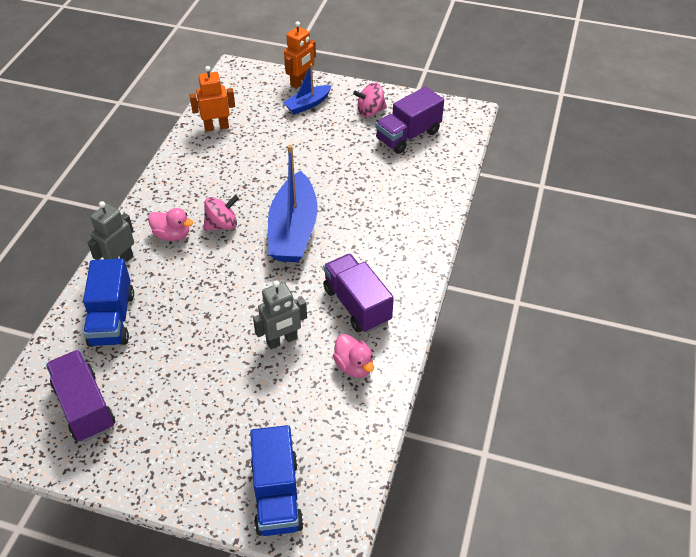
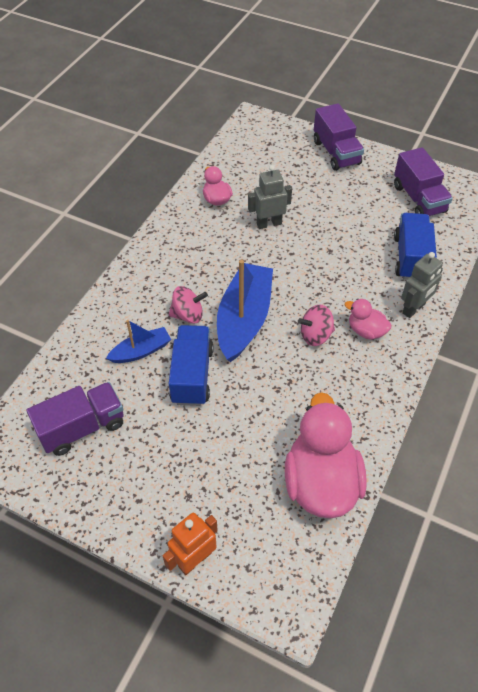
camera: 170 degrees left, 5 degrees up
orange robot [189,66,235,132] -> pink duck [285,392,367,519]
blue truck [250,425,304,536] -> blue truck moved to [169,325,214,406]
blue boat [283,64,332,114] -> blue boat moved to [106,320,171,363]
purple truck [323,254,394,333] -> purple truck moved to [314,103,364,171]
pink spinning top [353,83,387,117] -> pink spinning top moved to [169,286,208,324]

